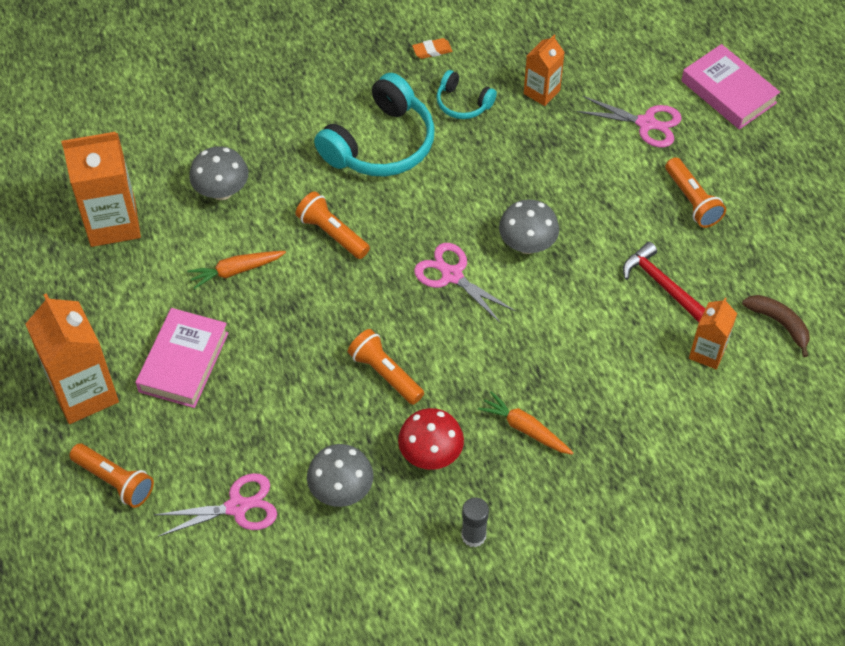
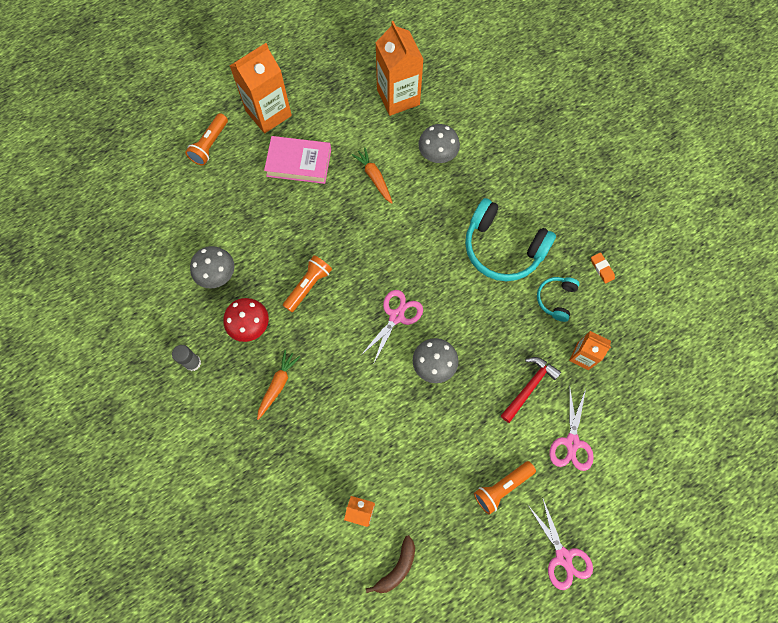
camera: 80 degrees right, 15 degrees up
pink scissors [154,473,277,537] -> pink scissors moved to [527,497,593,590]
orange flashlight [295,191,370,259] -> none
red hammer [623,242,705,322] -> red hammer moved to [501,357,561,423]
pink book [681,44,780,130] -> none

